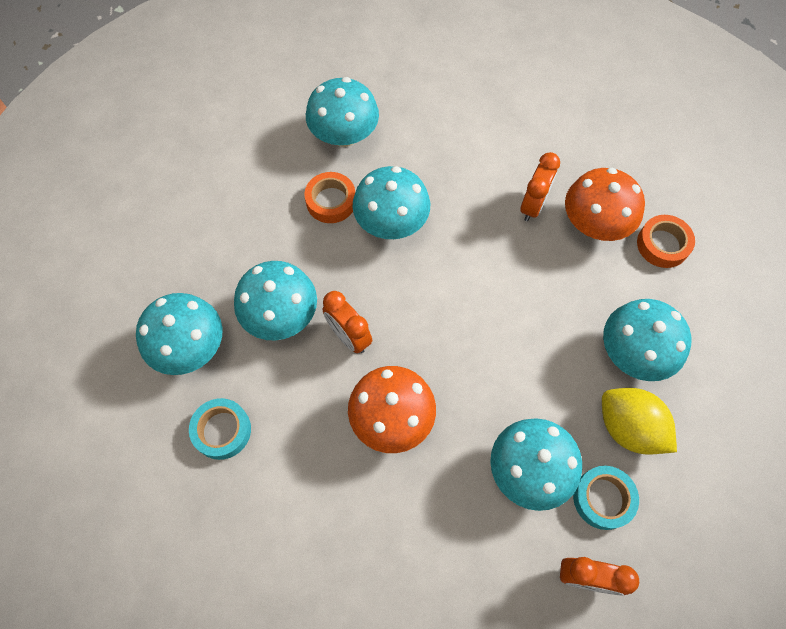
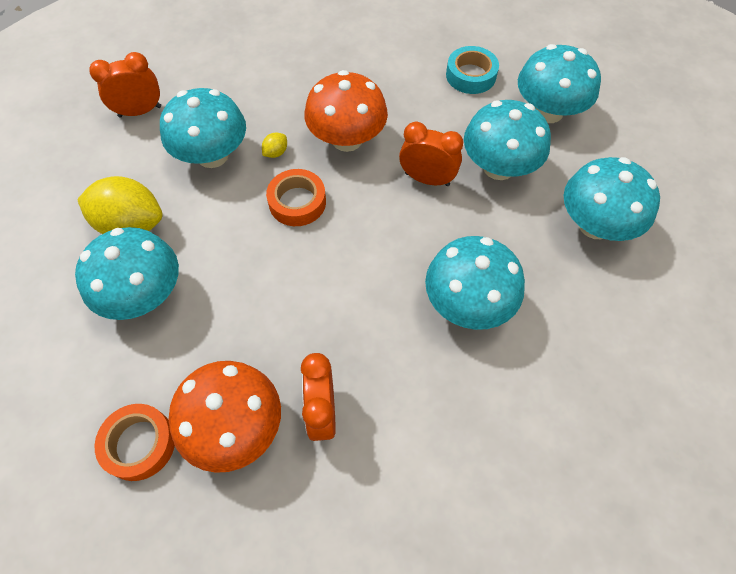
camera: 150 degrees right, 5 degrees down
orange tape [304,172,355,223] -> orange tape moved to [266,169,326,226]
turquoise mushroom [306,77,379,147] -> turquoise mushroom moved to [564,157,660,241]
turquoise tape [573,466,639,530] -> none
none -> yellow lemon [262,132,287,158]

